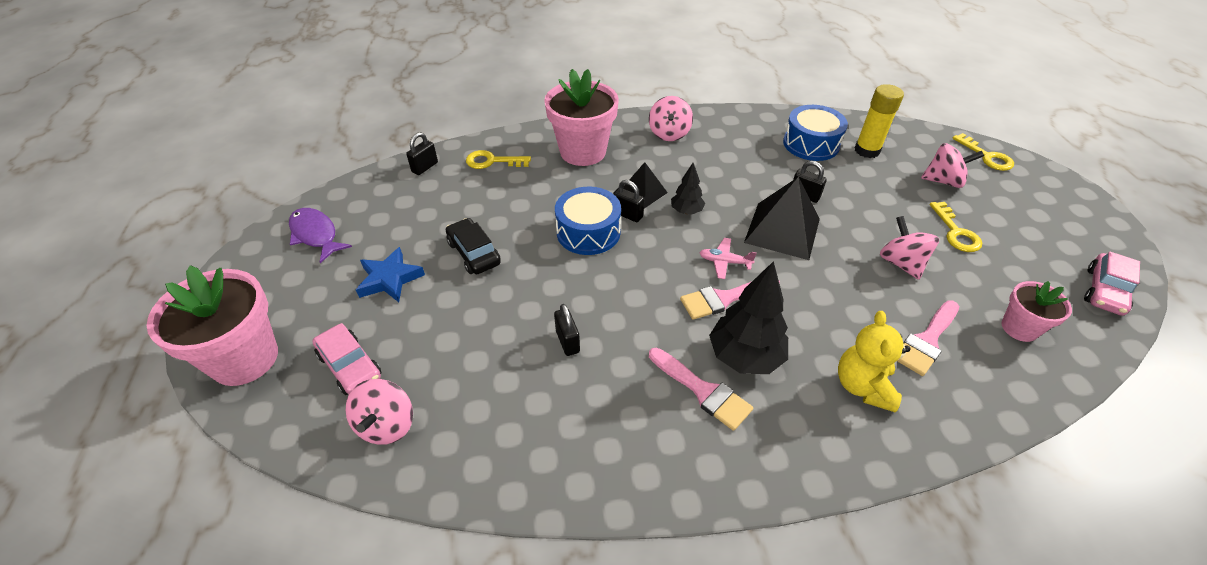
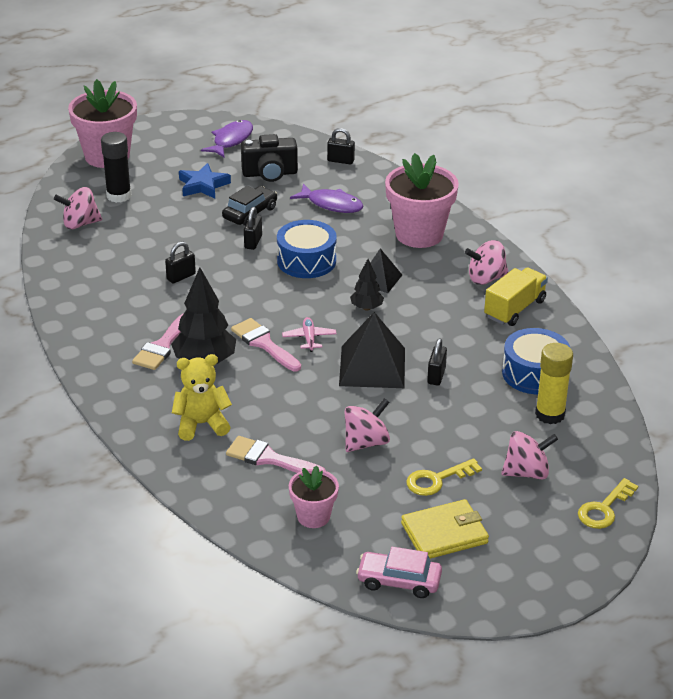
camera: 70 degrees right, 10 degrees down
pink car [312,323,381,395] -> black glue stick [101,132,131,203]
yellow key [466,150,531,169] -> none
black padlock [613,180,644,222] -> black padlock moved to [244,207,262,250]
pink spinning top [921,143,984,188] -> pink spinning top turned 90 degrees counterclockwise [501,431,558,479]
none -> black camera [241,134,298,182]
none -> purple fish [290,184,364,213]
none -> yellow wallet [401,499,489,559]
none -> yellow truck [484,267,548,326]

